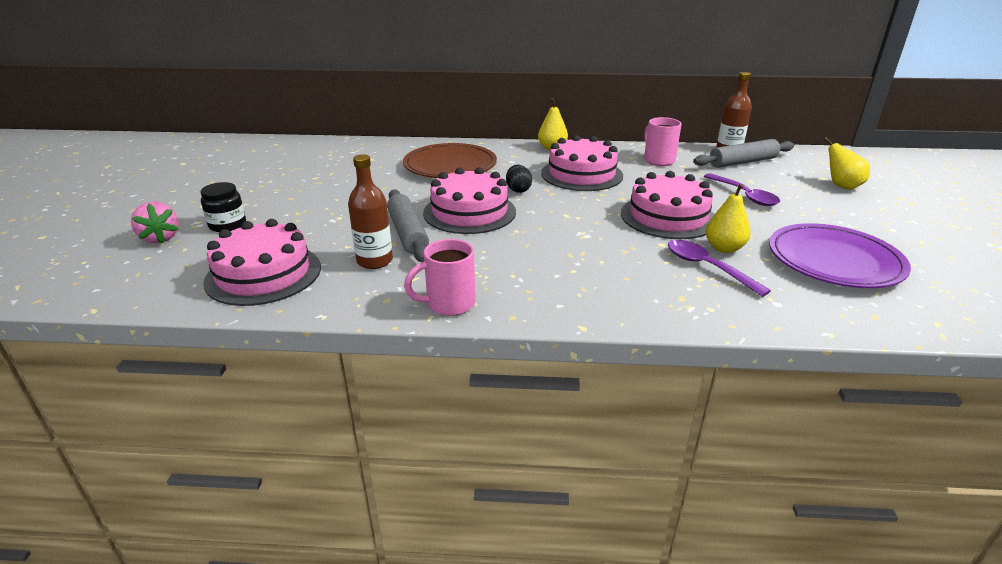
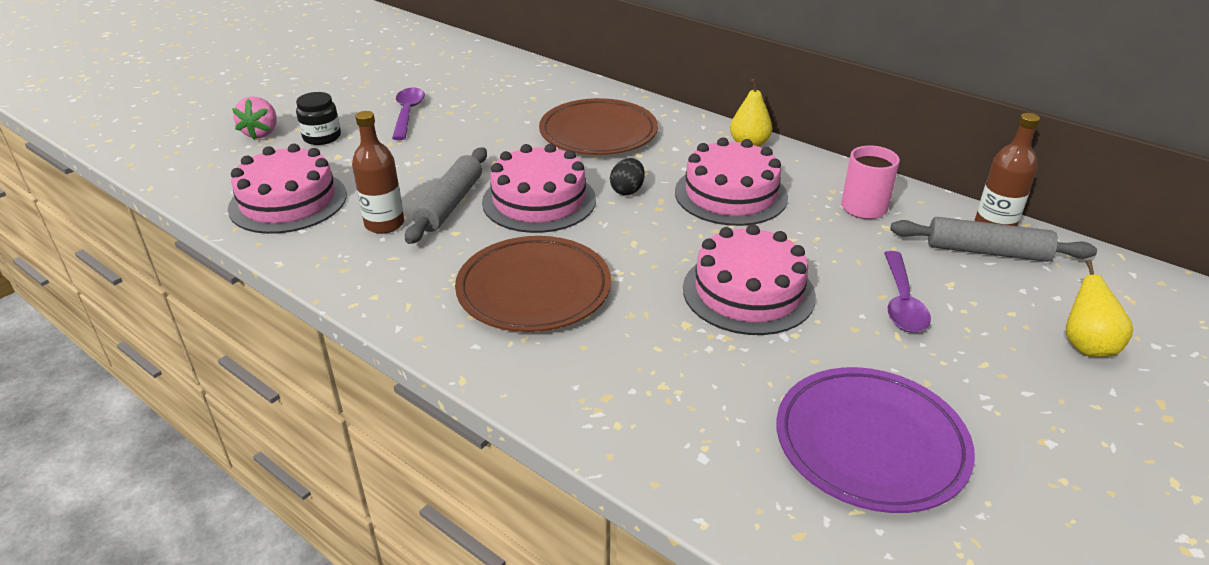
camera: 35 degrees right, 5 degrees up
pink mug [404,239,475,316] -> none
purple spoon [668,240,771,297] -> purple spoon moved to [392,87,425,140]
yellow pear [706,184,751,253] -> none
none -> brown plate [455,236,611,332]

